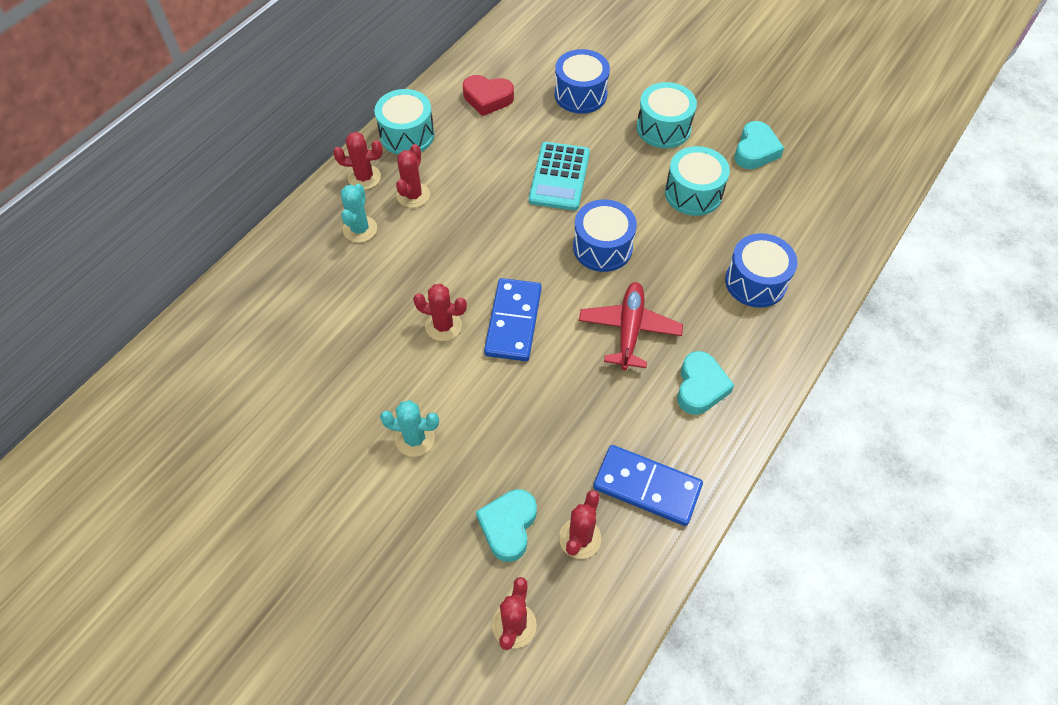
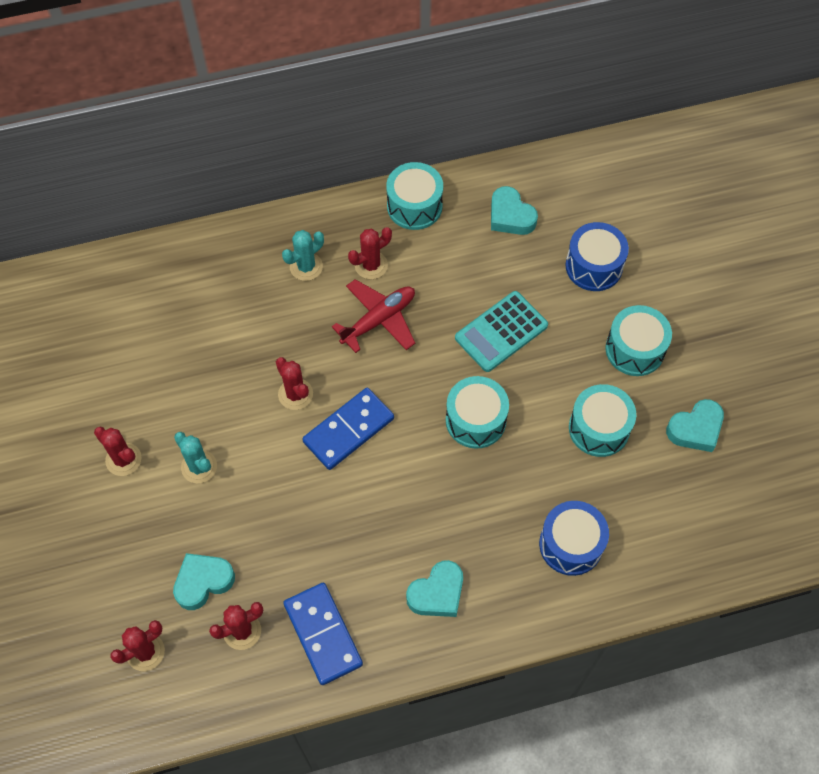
camera: 40 degrees right, 5 degrees up
red cactus [333,132,383,190] -> red cactus moved to [94,426,142,476]
red heart [463,75,514,116] -> turquoise heart [491,186,538,235]
blue drum [573,199,637,272] -> turquoise drum [446,376,509,449]
red plane [579,282,683,370] -> red plane moved to [332,279,415,353]

